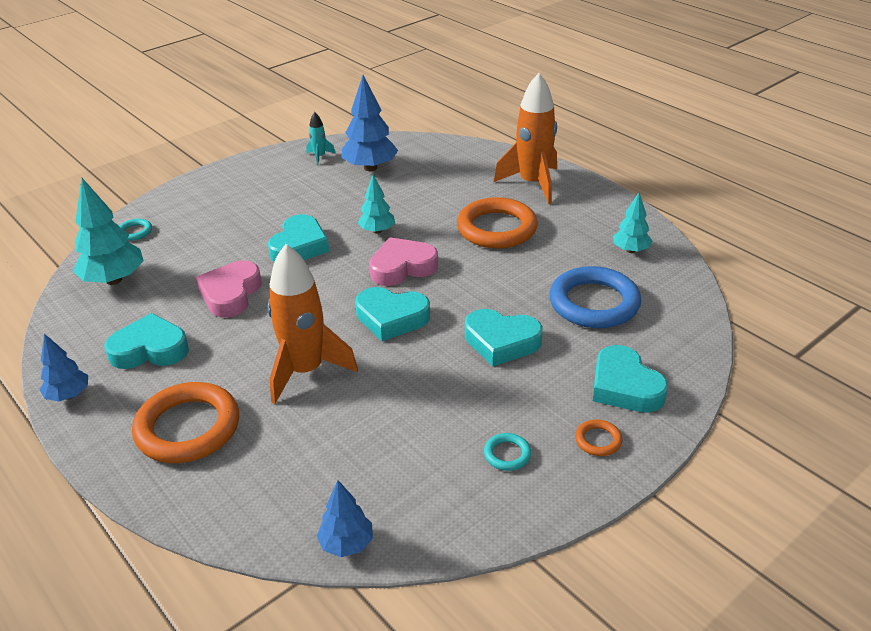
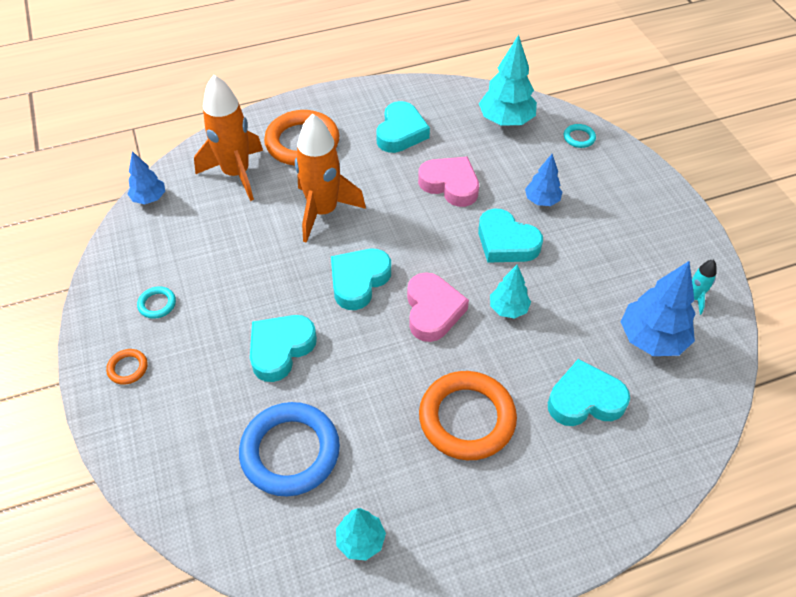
camera: 110 degrees right, 15 degrees up
blue tree [40,334,88,402] -> blue tree moved to [525,154,562,206]
orange rocket [494,73,557,204] -> orange rocket moved to [194,75,263,201]
turquoise heart [593,345,668,412] -> turquoise heart moved to [548,359,630,426]

